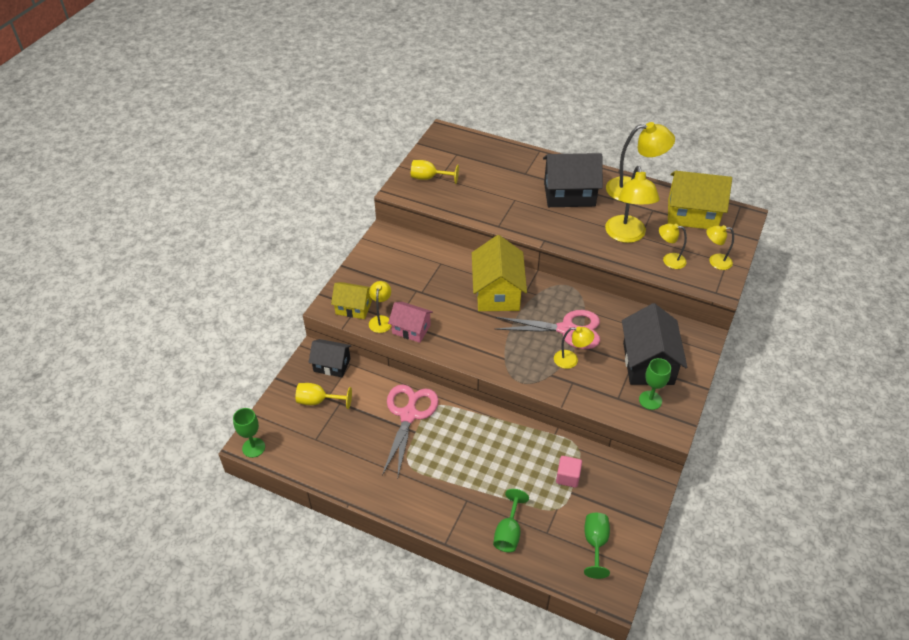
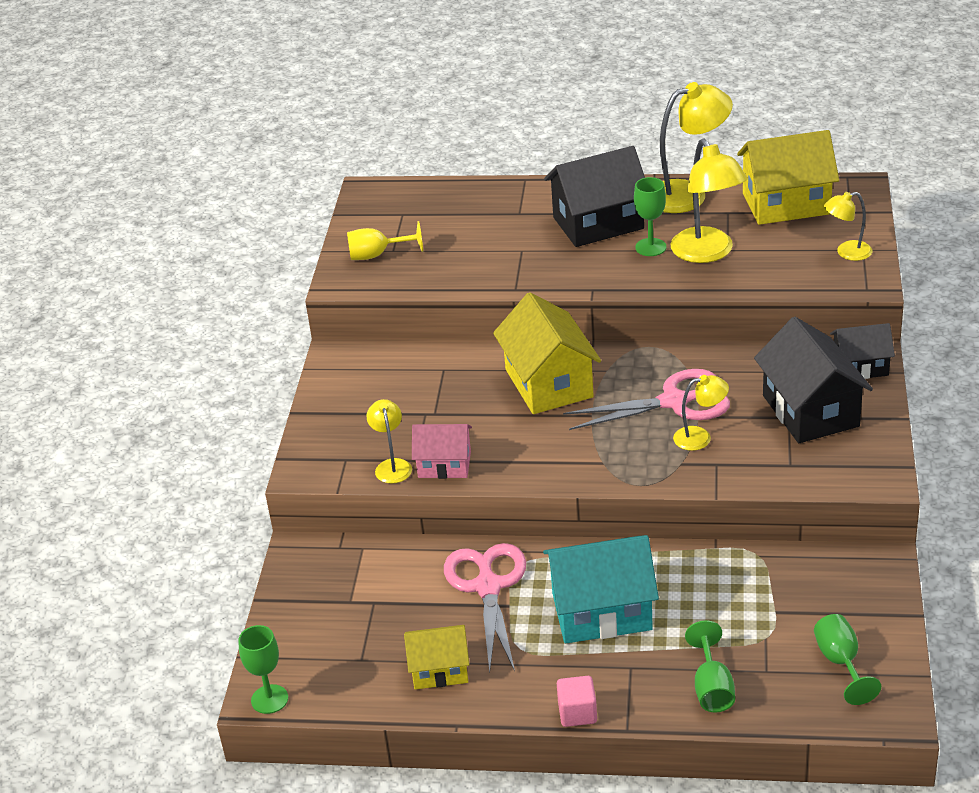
camera: 15 degrees left, 10 degrees down
yellow goblet [295,383,352,409] -> none
black house [309,339,352,377] -> black house moved to [830,323,895,379]
yellow house [331,282,372,319] -> yellow house moved to [404,625,470,689]
pink cube [556,456,582,488] -> pink cube moved to [557,676,597,727]
green goblet [639,358,671,410] -> green goblet moved to [634,177,666,256]
yellow lamp [659,223,687,269] -> none
none -> turquoise house [543,535,659,644]

